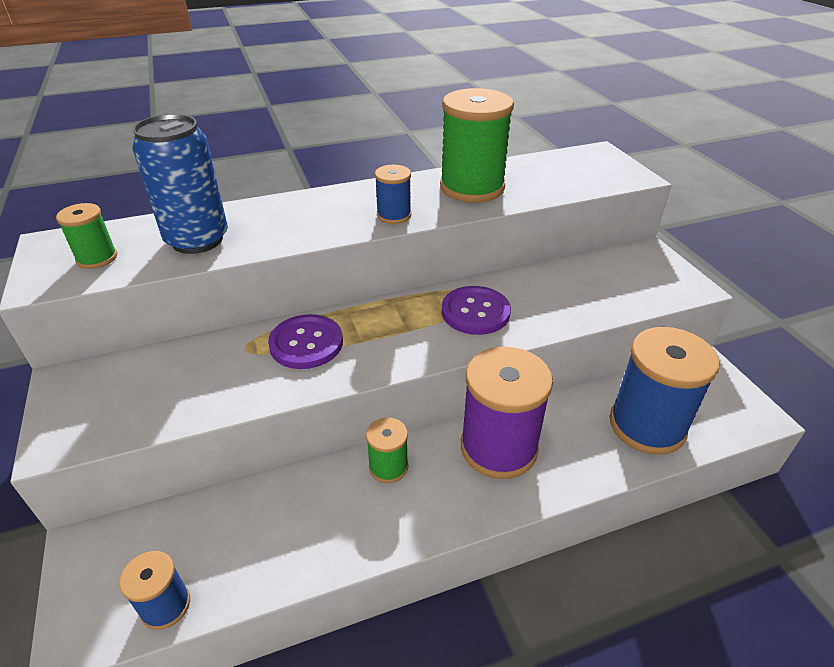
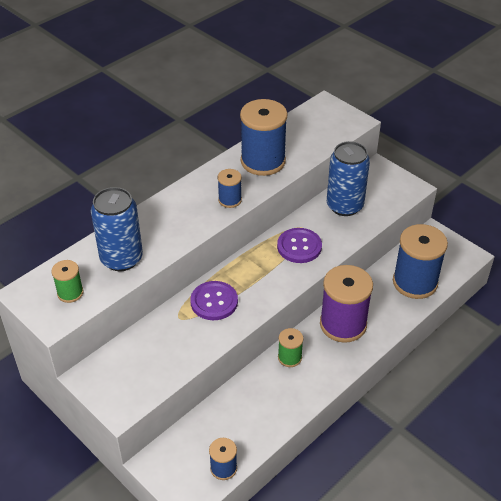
camera: 25 degrees left, 5 degrees up
green spool [440,88,514,203] -> blue spool [240,99,287,176]
none -> blue can [327,141,370,216]

